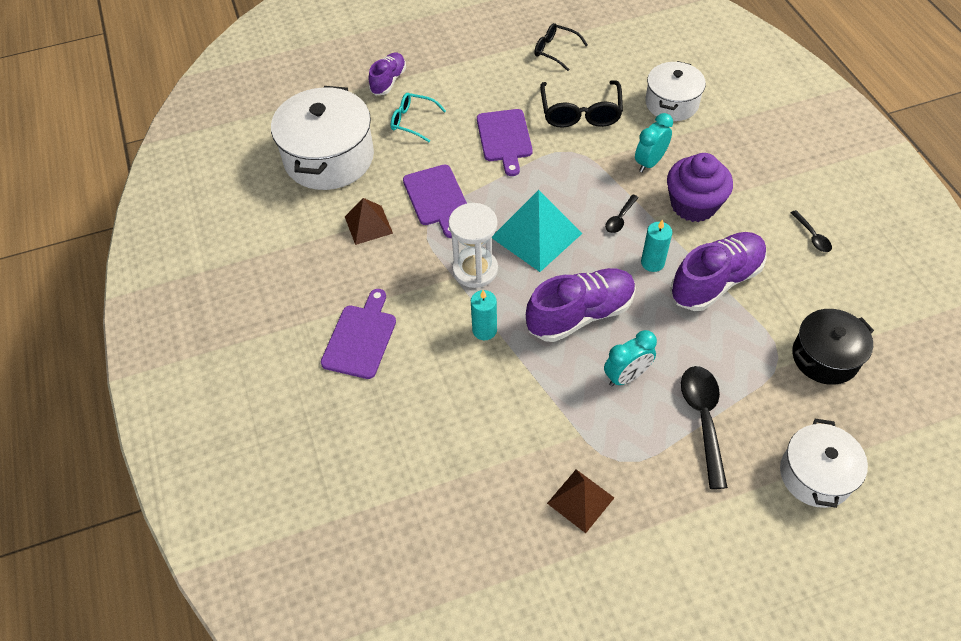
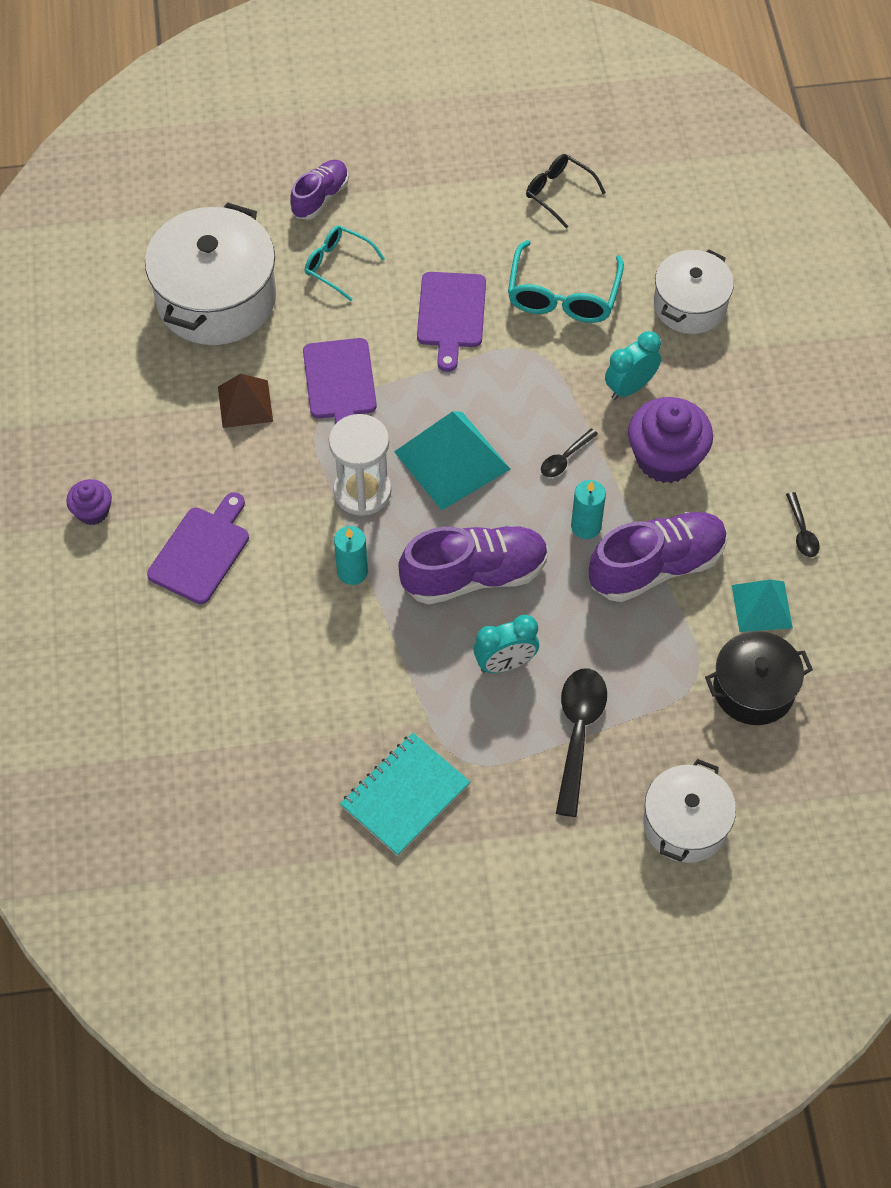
camera: 10 degrees right, 5 degrees up
black glasses [540,80,623,128] -> turquoise glasses [508,240,624,323]
brown pyramid [547,469,614,533] -> turquoise notebook [340,733,470,856]
none -> purple cupcake [66,479,112,525]
none -> turquoise pyramid [732,580,793,632]

